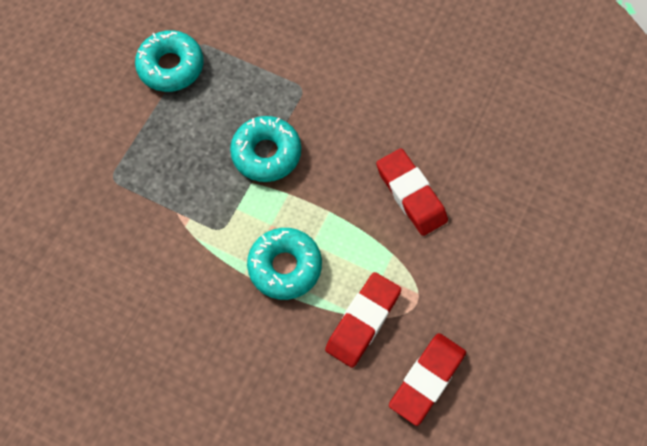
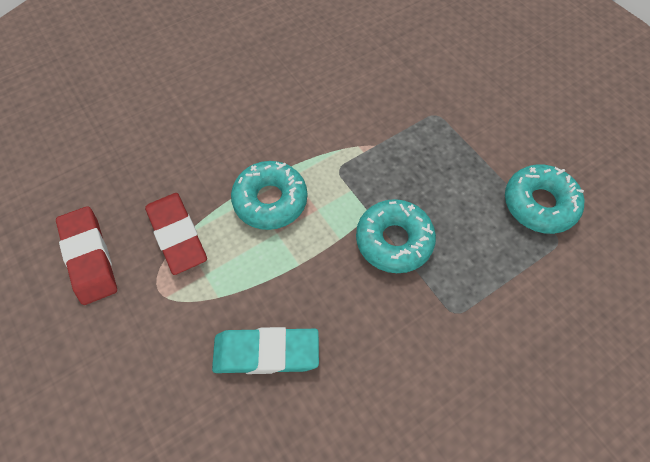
camera: 120 degrees right, 5 degrees down
red eraser [376,148,448,236] -> turquoise eraser [212,327,319,374]

